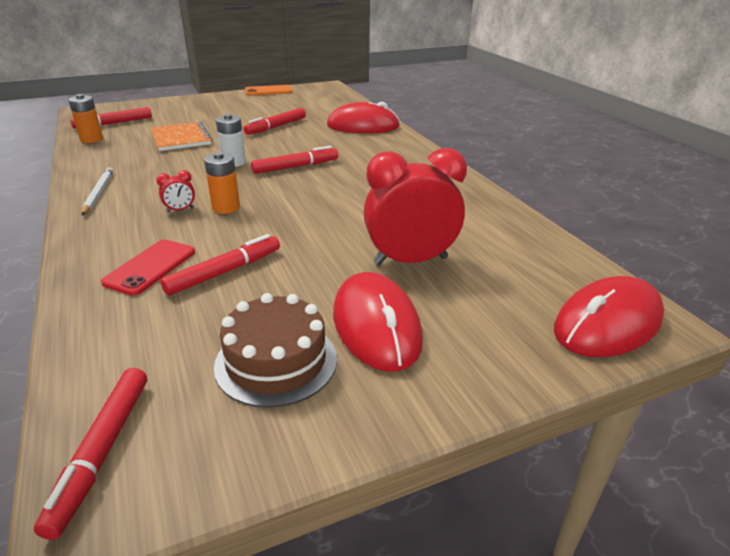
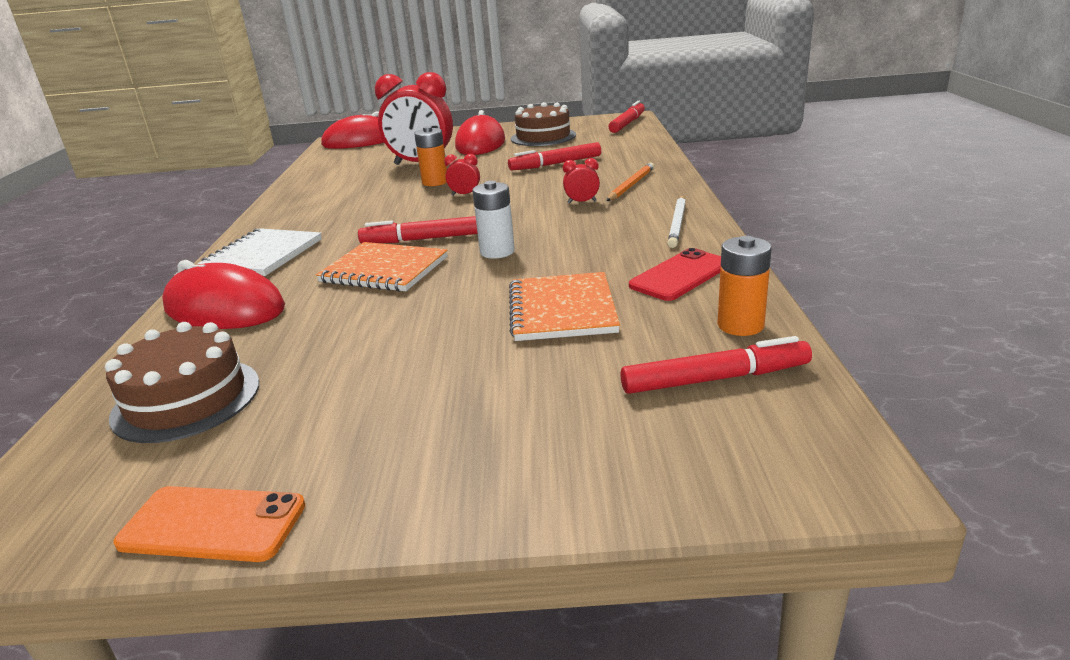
camera: 155 degrees left, 5 degrees down
red phone [101,240,195,296] -> red phone moved to [629,248,721,301]
orange battery [204,152,240,214] -> orange battery moved to [414,126,447,186]
red marker [244,108,306,135] -> none
none -> brown cake [105,322,259,443]
none -> white notebook [198,228,322,276]
none -> orange notebook [316,242,448,292]
none -> red clock [444,154,480,195]
none -> orange pencil [607,162,654,201]

